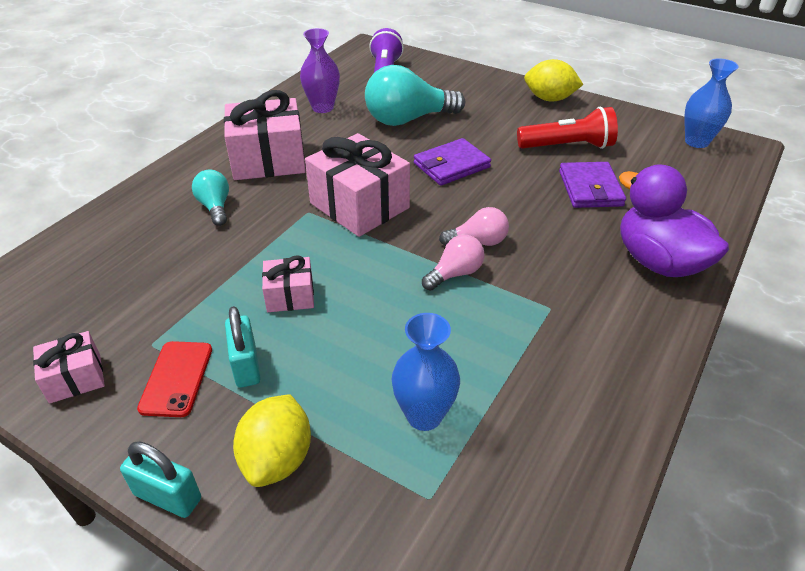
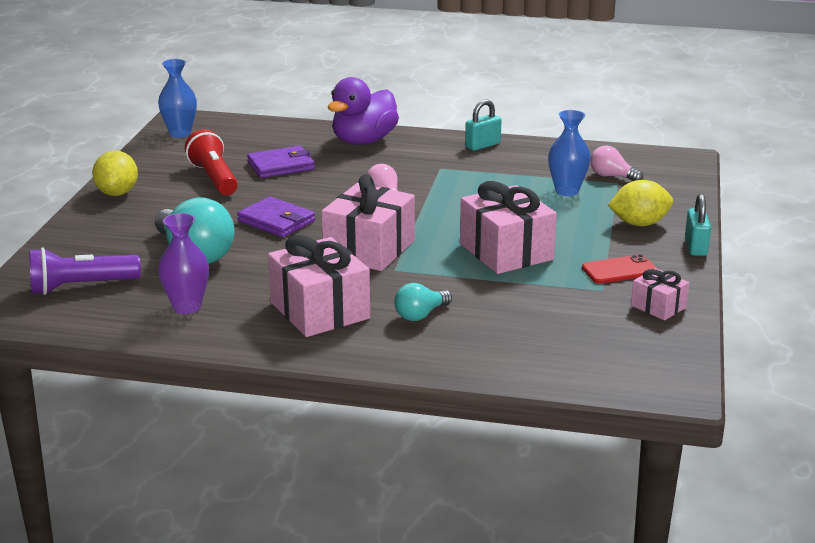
camera: 110 degrees left, 15 degrees down
turquoise padlock [225,306,261,388] -> turquoise padlock moved to [465,100,502,151]
pink gift [262,255,314,312] -> pink gift [460,181,557,274], size x1.92
pink light bulb [422,235,484,291] -> pink light bulb moved to [590,145,643,181]

